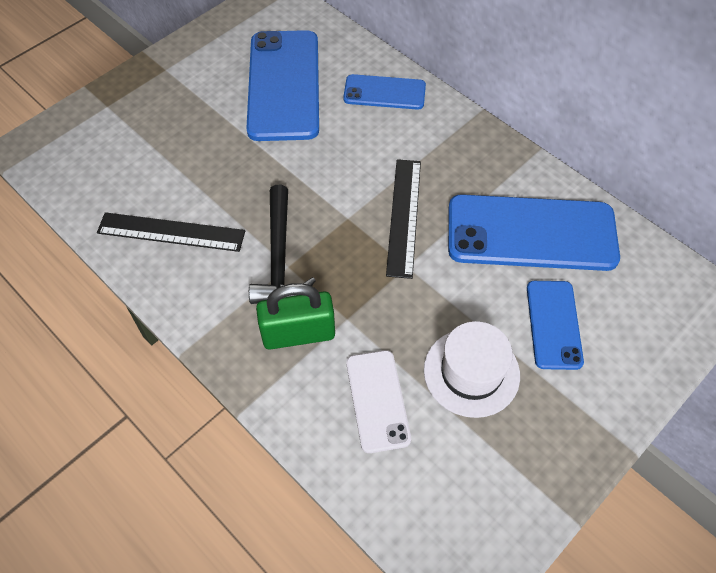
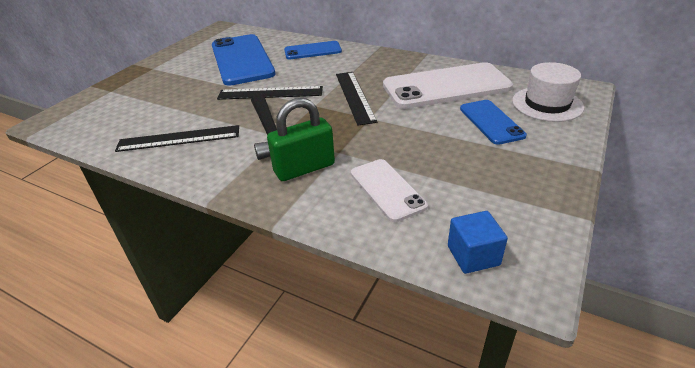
camera: 15 degrees left, 20 degrees down
white hat [424,321,520,418] -> white hat moved to [512,62,584,122]
blue phone [448,194,620,271] -> white phone [383,62,513,109]
none -> black ruler [217,86,323,100]
none -> blue cube [448,211,508,274]

